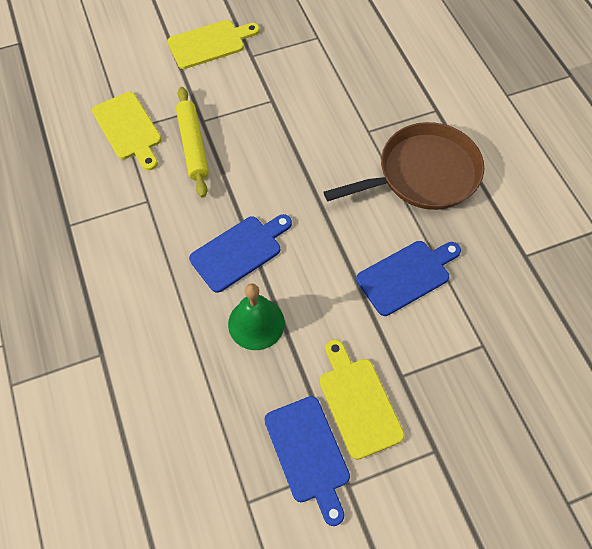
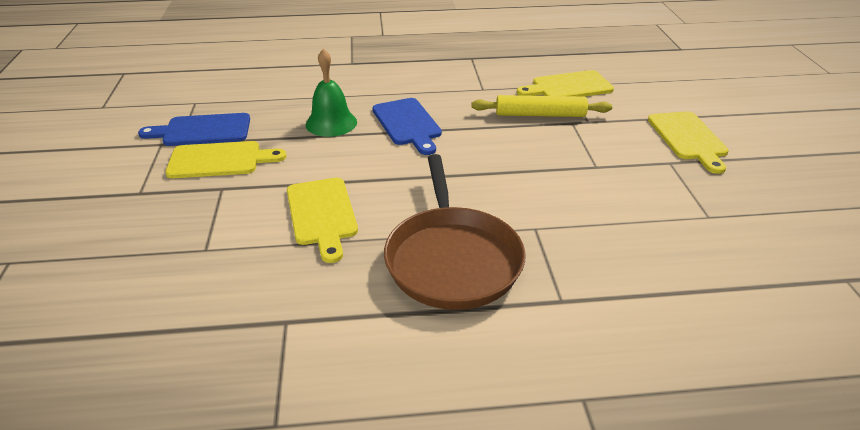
camera: 105 degrees right, 25 degrees down
blue cutting board [356,241,461,316] -> yellow cutting board [287,178,358,263]

